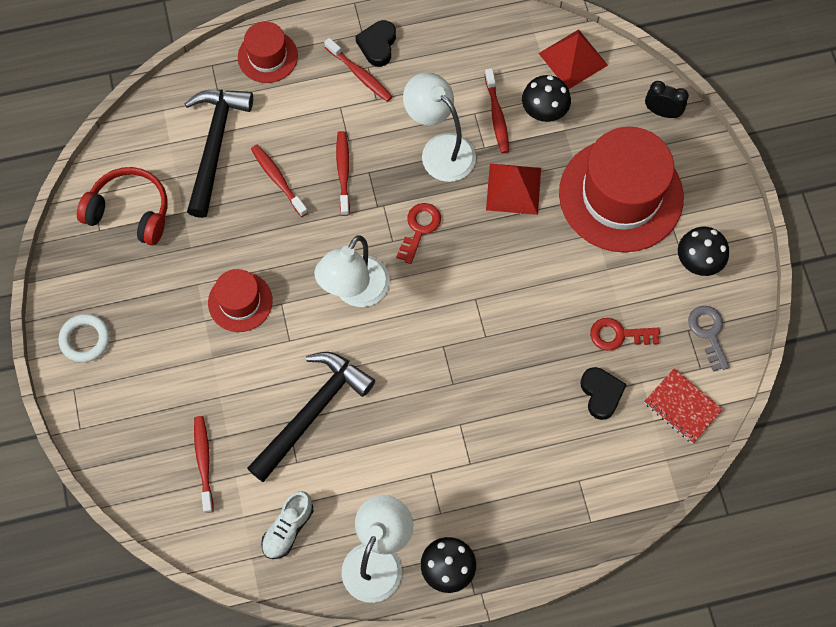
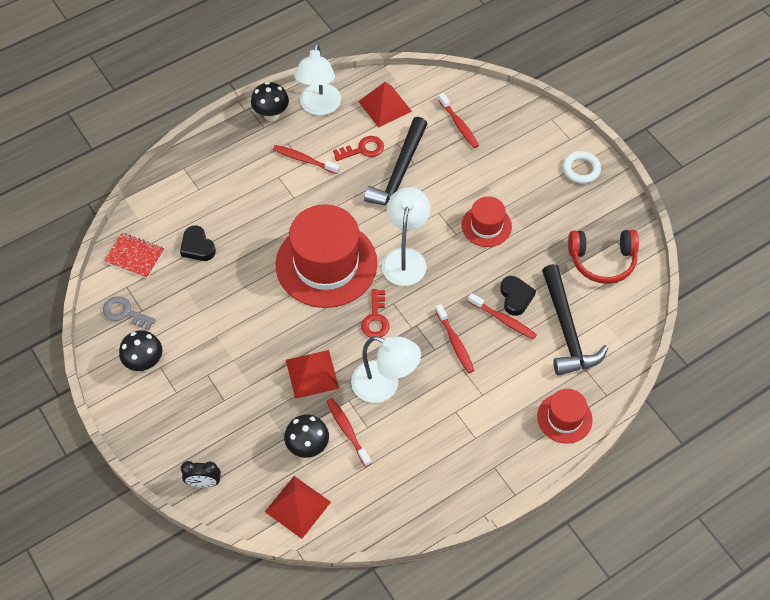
camera: 160 degrees right, 10 degrees down
white shoe [261,491,313,559] -> red pyramid [358,82,412,128]
red toothbrush [324,38,393,102] -> red toothbrush moved to [273,145,339,174]
black heart [355,20,396,67] -> black heart moved to [500,276,536,316]
red hat [559,127,684,252] -> red hat moved to [276,204,377,308]
red key [590,318,660,351] -> red key moved to [333,136,384,161]
grey key [688,306,730,372] -> grey key turned 150 degrees clockwise [103,296,156,330]

